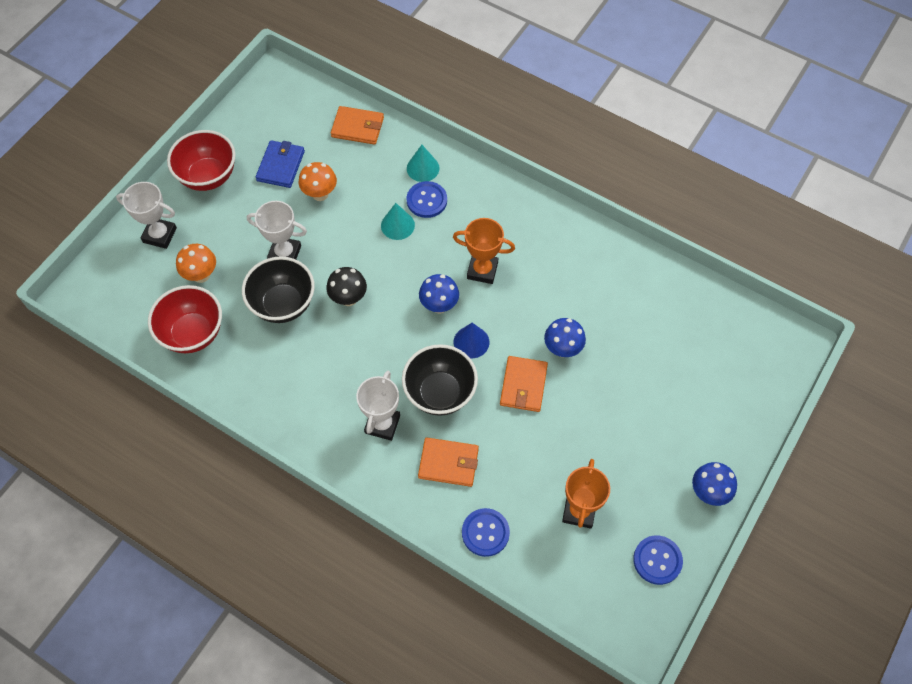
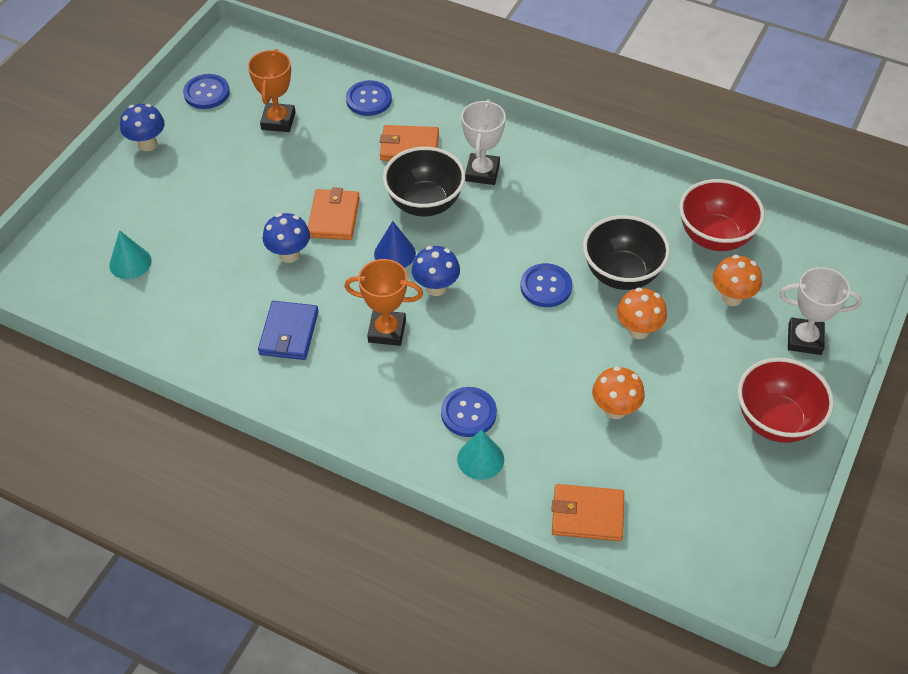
camera: 175 degrees right, 10 degrees down
white trophy [247,201,307,259] -> orange mushroom [617,288,667,339]
blue wallet [255,140,305,188] -> blue wallet moved to [258,301,319,360]
black mushroom [327,267,367,306] -> blue button [520,263,572,307]
turquoise cone [381,203,415,240] -> turquoise cone moved to [109,230,152,279]

